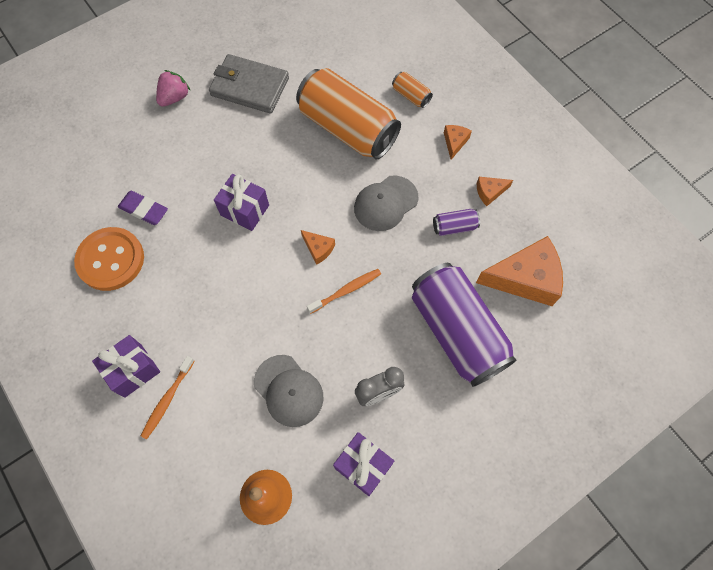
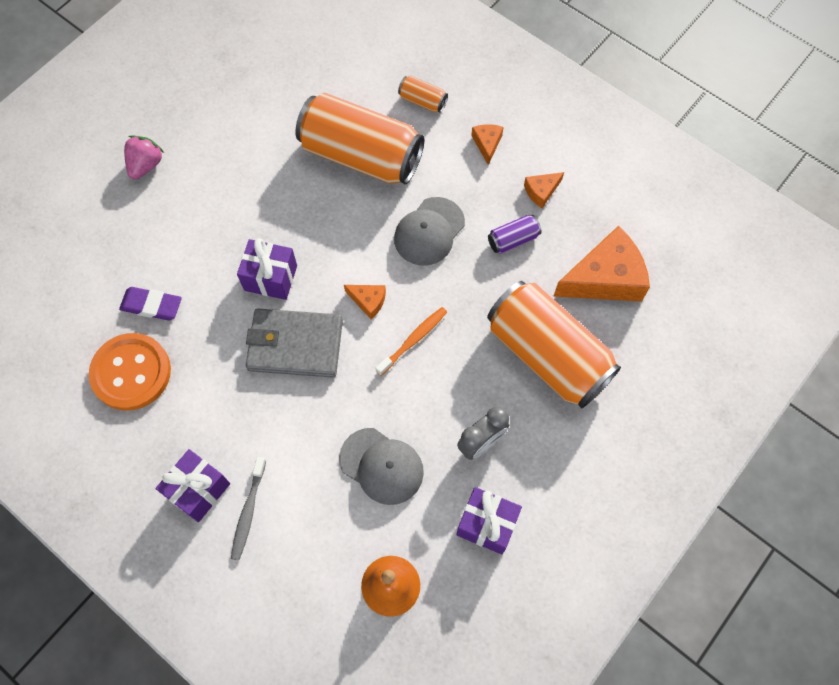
camera: 15 degrees left, 0 degrees up
orange toothbrush [141,356,194,439] -> grey toothbrush [231,457,266,561]
grey wallet [209,54,289,114] -> grey wallet moved to [246,308,343,378]
purple can [412,263,516,387] -> orange can [487,281,621,409]

